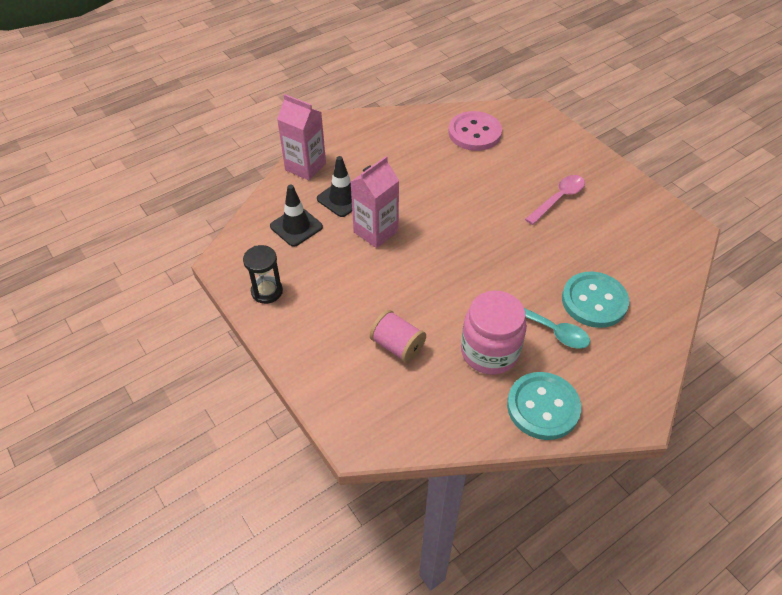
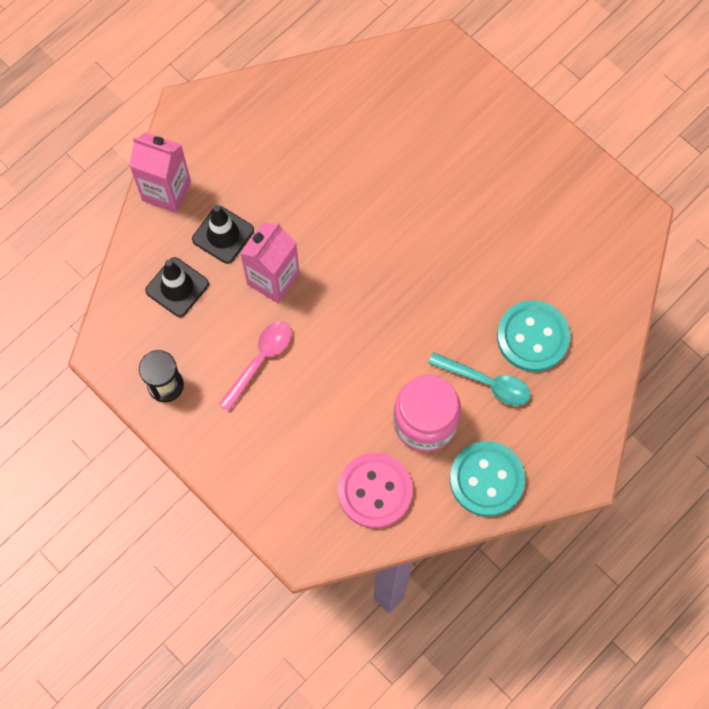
camera: 10 degrees left, 20 degrees up
pink spool [370,310,426,363] -> none
pink button [448,111,502,151] -> pink button moved to [338,453,413,528]
pink spoon [525,175,585,225] -> pink spoon moved to [219,321,292,411]

